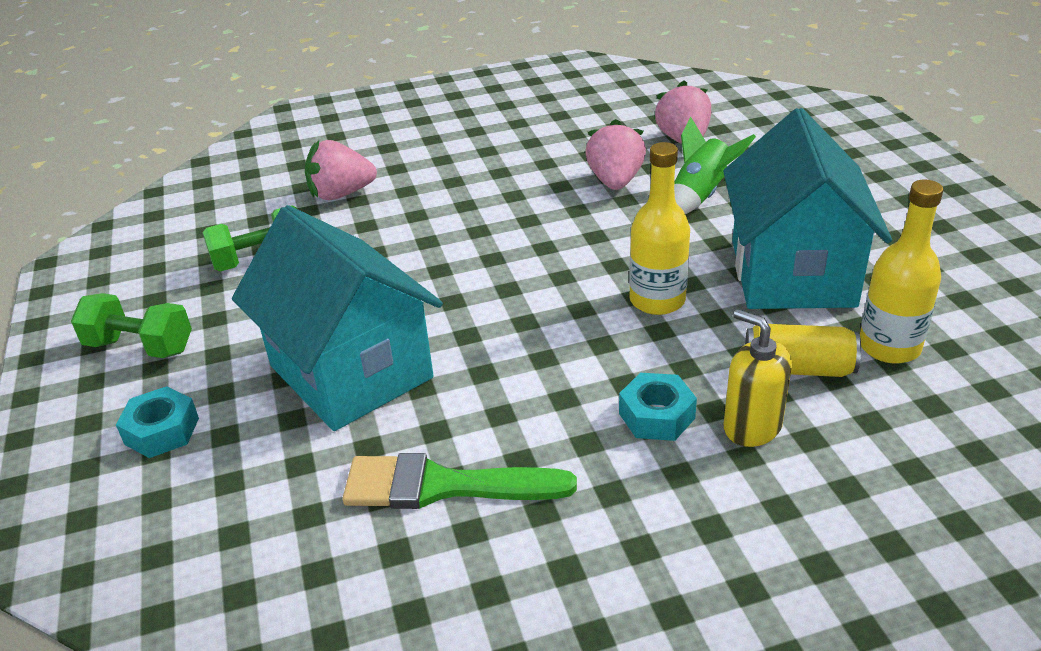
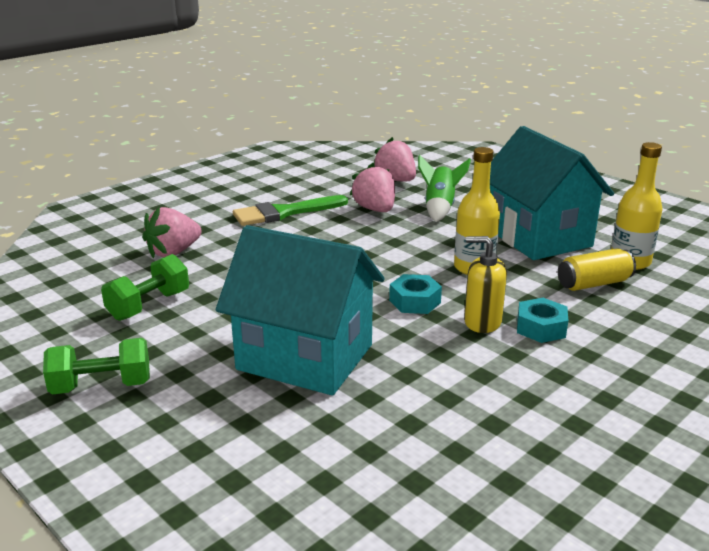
camera: 30 degrees left, 10 degrees down
turquoise nut [116,386,199,458] -> turquoise nut moved to [389,274,442,314]
green brush [342,453,577,509] -> green brush moved to [233,195,348,226]
yellow soap dispenser [724,309,792,447] -> yellow soap dispenser moved to [464,236,507,333]

